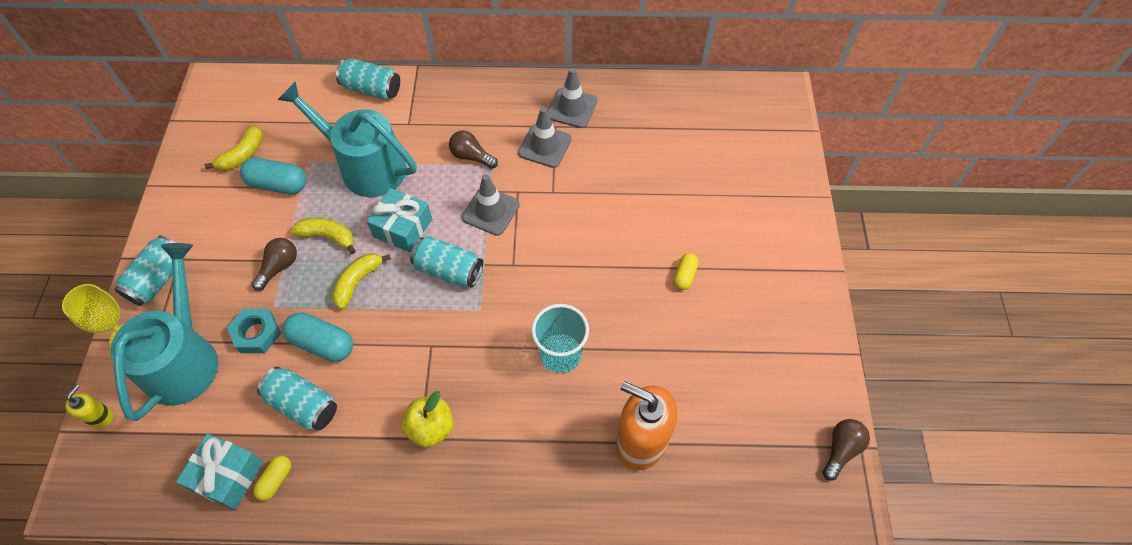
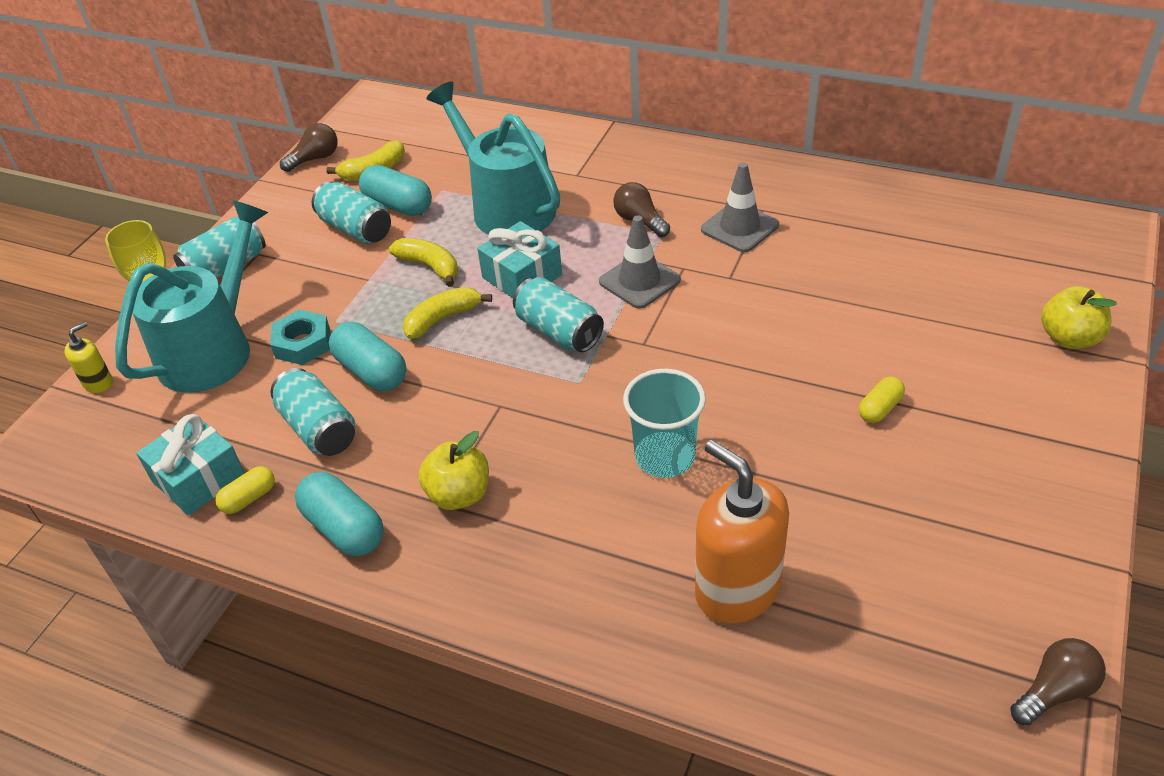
camera: 25 degrees right, 15 degrees down
brown light bulb [252,238,297,291] -> brown light bulb moved to [280,123,338,172]
turquoise can [336,58,400,100] -> turquoise can moved to [312,181,391,244]
grey traffic cone [548,68,597,128] -> none
none -> turquoise capsule [295,472,384,556]
none -> yellow apple [1041,286,1117,349]

